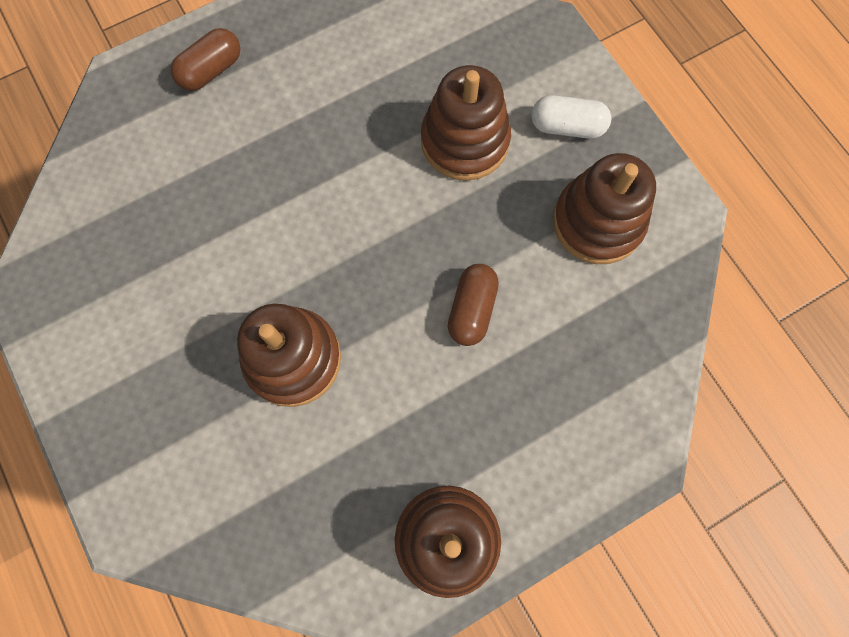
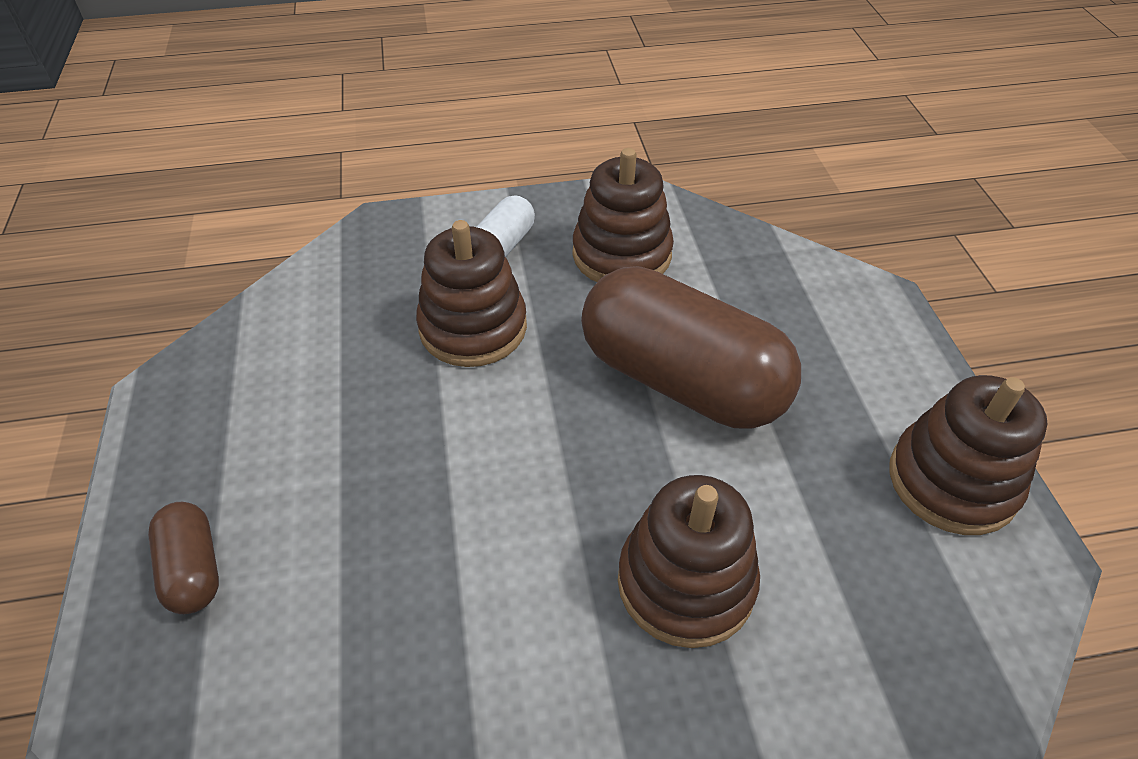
camera: 70 degrees left, 25 degrees down
brown capsule [448,264,499,346] -> brown capsule [581,266,801,429], size x2.23

